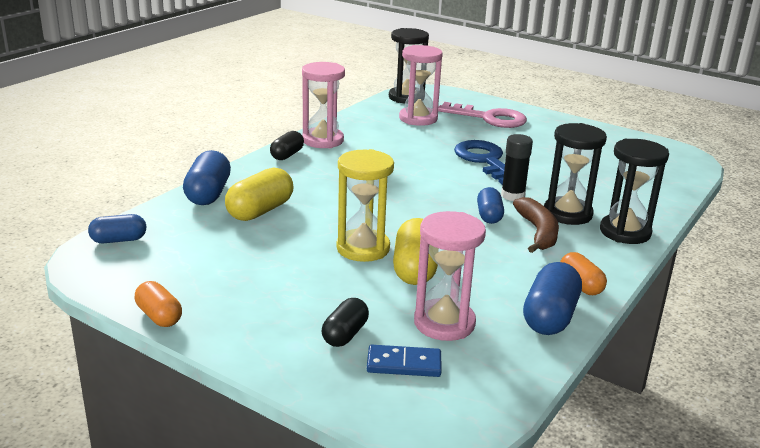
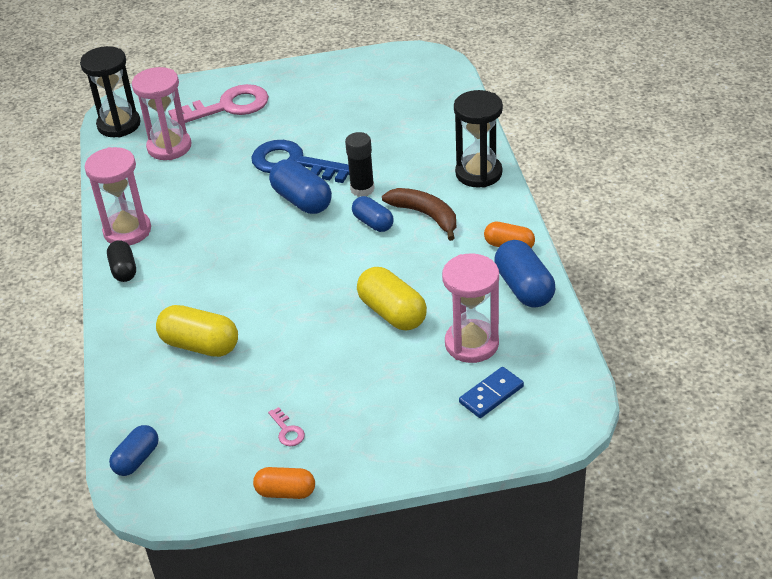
camera: 40 degrees left, 15 degrees up
blue capsule [183,150,231,205] -> blue capsule moved to [269,159,332,214]
yellow capsule [225,167,294,221] -> yellow capsule turned 60 degrees counterclockwise [156,305,238,357]
black capsule [322,298,369,347] -> none
yellow hourglass [336,149,394,262] -> none
black hourglass [544,123,607,225] -> none
none -> pink key [268,407,305,446]

